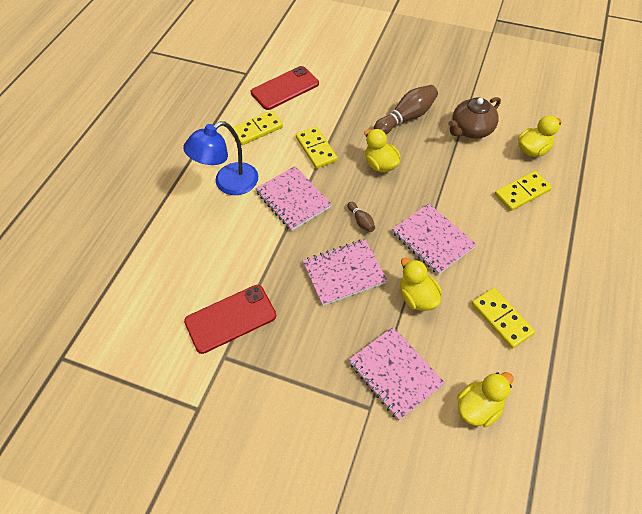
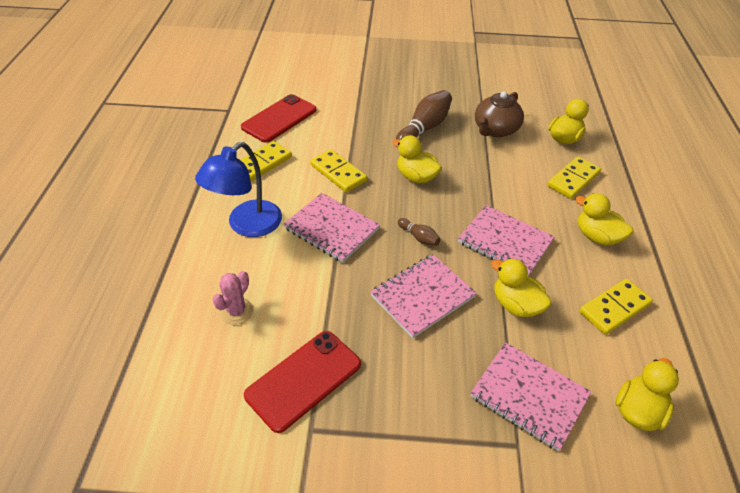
camera: 20 degrees left, 10 degrees down
yellow domino [472,288,535,349] -> yellow domino turned 75 degrees counterclockwise [579,279,653,335]
none -> pink cactus [212,271,253,325]
none -> yellow duck [575,193,633,246]

